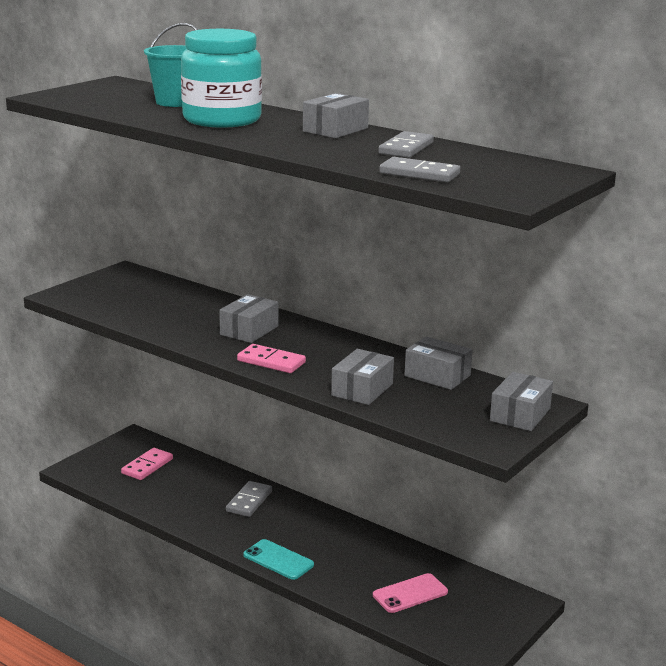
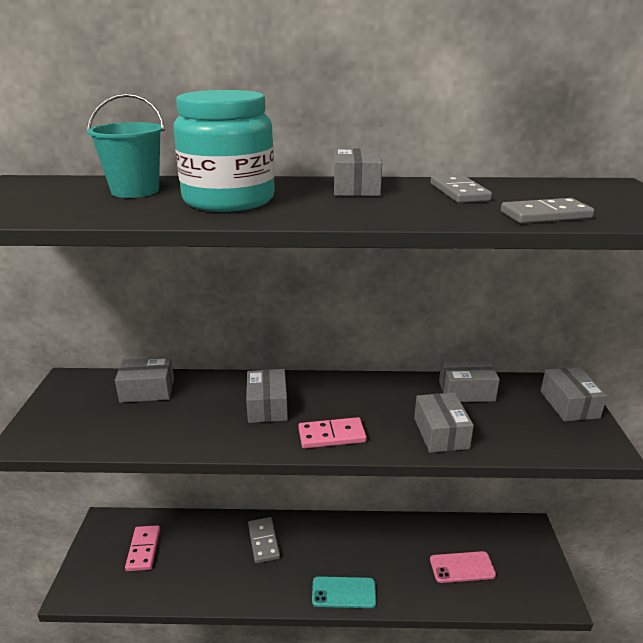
camera: 35 degrees left, 5 degrees up
pink phone [373,573,448,613] -> pink phone turned 60 degrees clockwise [430,551,496,583]
none -> grey box [115,357,174,403]

